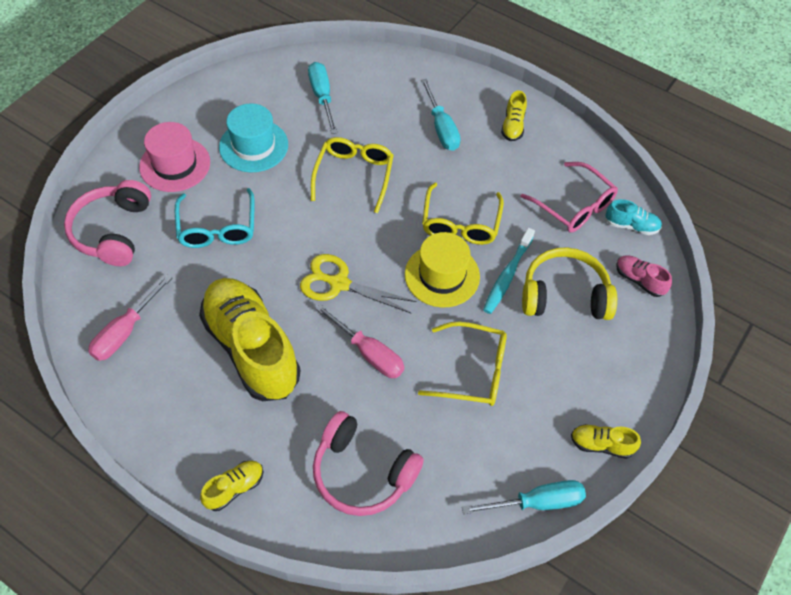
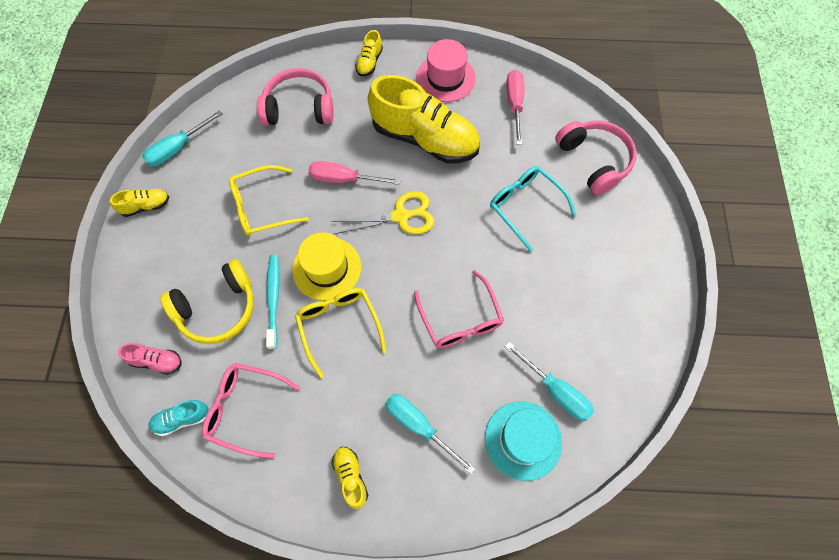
camera: 150 degrees right, 10 degrees up
pink hat [139,122,210,192] -> pink hat moved to [416,39,476,102]
turquoise hat [219,103,288,173] -> turquoise hat moved to [485,401,562,481]
yellow glasses [311,137,394,213] -> pink glasses [414,270,504,348]

